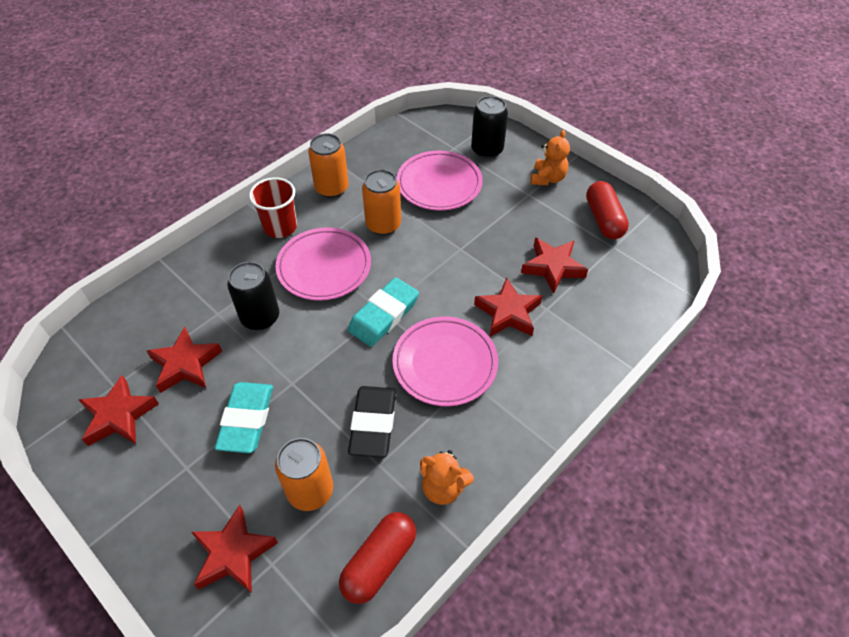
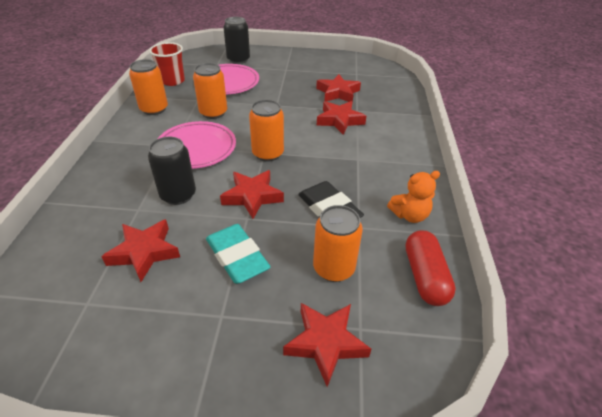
camera: 40 degrees left, 10 degrees down
red star [78,375,159,446] -> red star moved to [220,170,284,219]
red cup [249,177,297,238] -> red cup moved to [149,42,185,86]
turquoise eraser [348,277,419,347] -> orange can [249,100,284,162]
pink plate [392,316,498,406] -> none
orange teddy bear [531,130,570,185] -> none
red capsule [586,181,629,239] -> none

